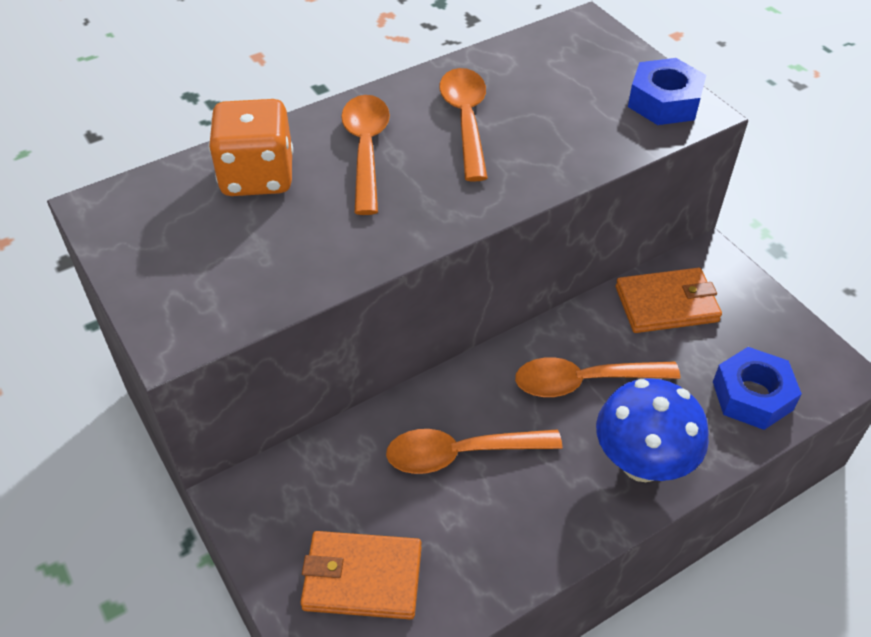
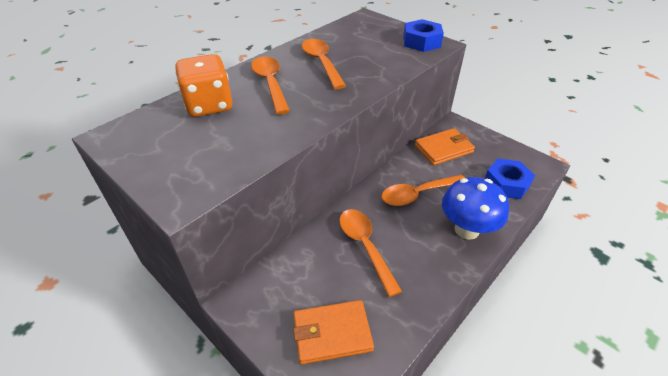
camera: 15 degrees left, 5 degrees down
orange spoon [386,429,562,474] -> orange spoon turned 90 degrees clockwise [339,209,402,297]

